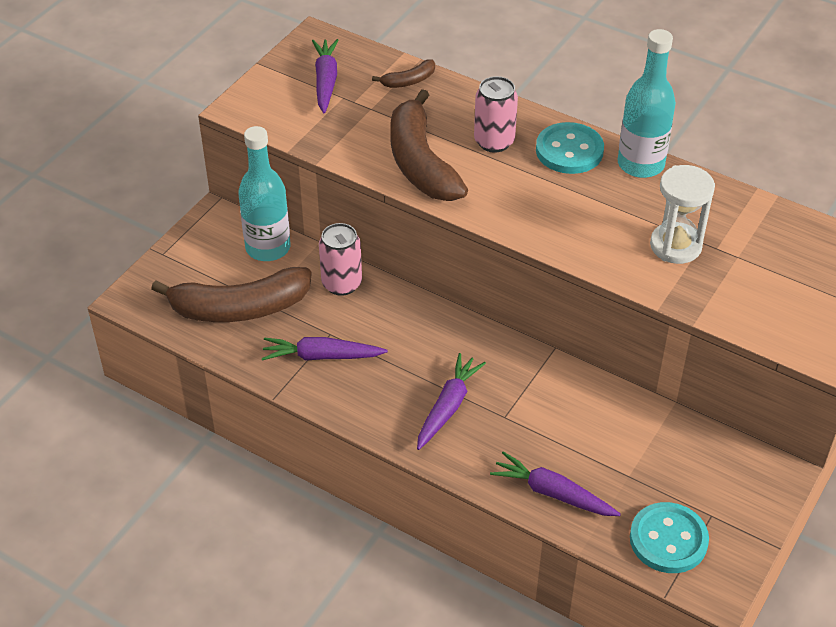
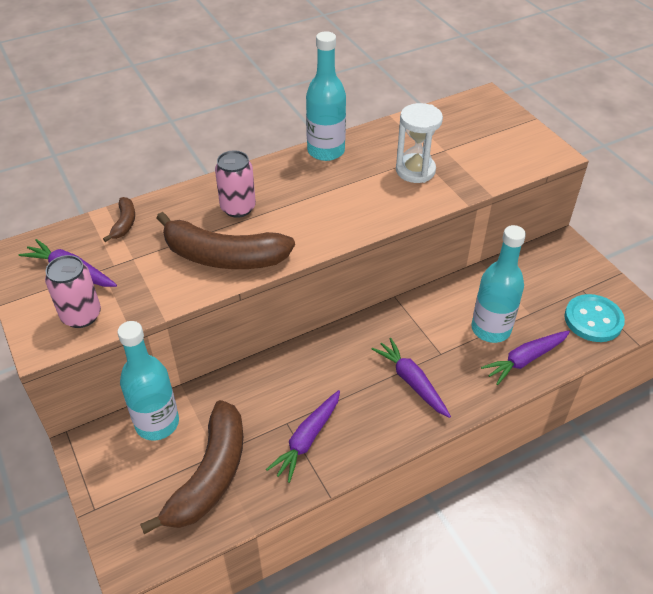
camera: 60 degrees left, 0 degrees up
pink can [319,223,362,296] -> pink can moved to [45,255,101,328]
turquoise button [536,122,604,174] -> none
none -> turquoise bottle [471,225,526,343]

